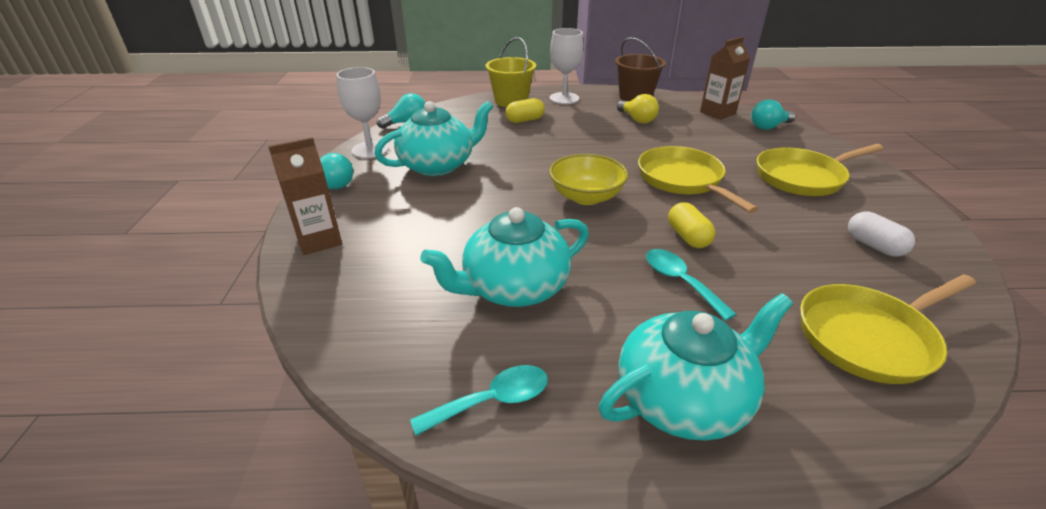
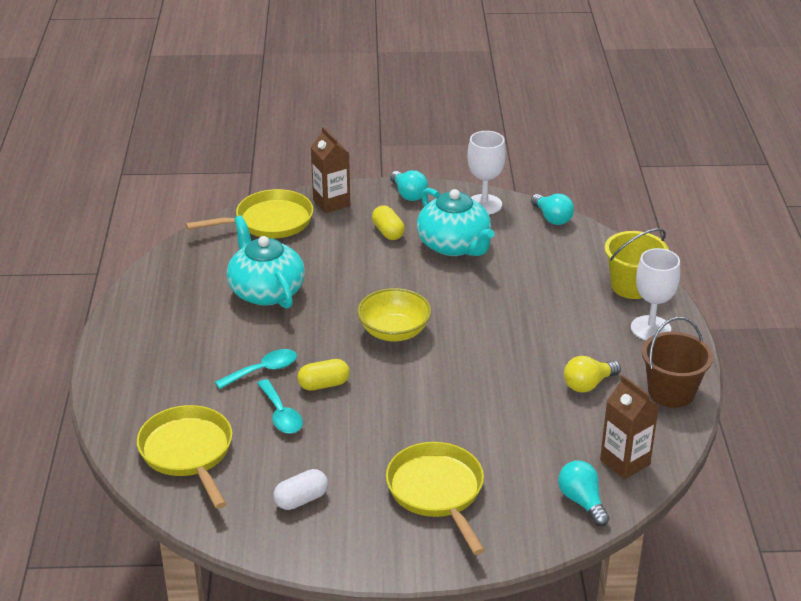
camera: 90 degrees right, 0 degrees up
turquoise spoon [410,365,548,436] -> turquoise spoon moved to [257,379,303,434]
yellow capsule [506,98,545,123] -> yellow capsule moved to [372,205,405,240]
turquoise teapot [599,293,793,440] -> none
yellow pan [638,146,758,213] -> yellow pan moved to [186,189,314,238]

